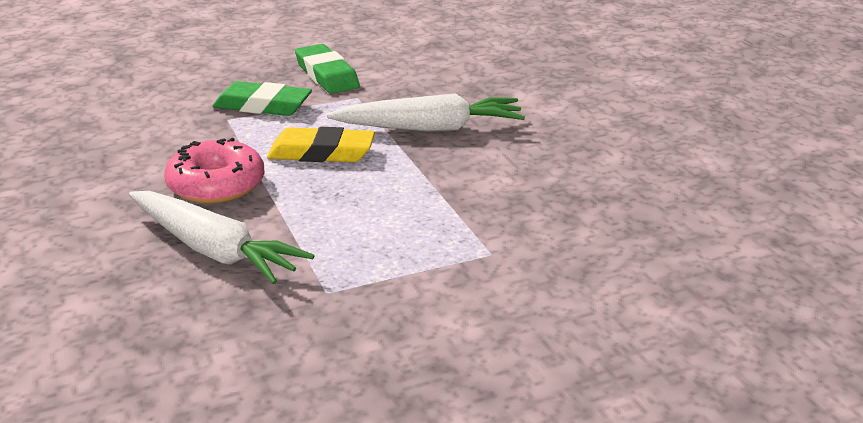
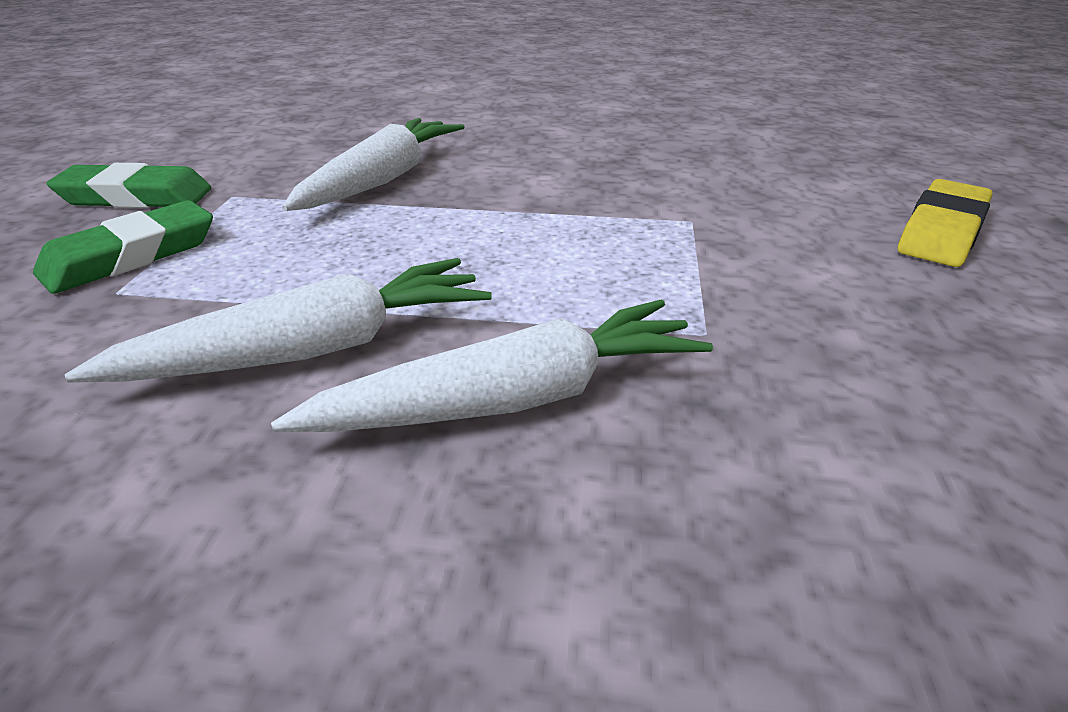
camera: 60 degrees left, 5 degrees up
pink donut [164,138,265,204] -> white carrot [65,258,492,382]
yellow eraser [267,127,375,162] -> yellow eraser moved to [897,179,993,267]

